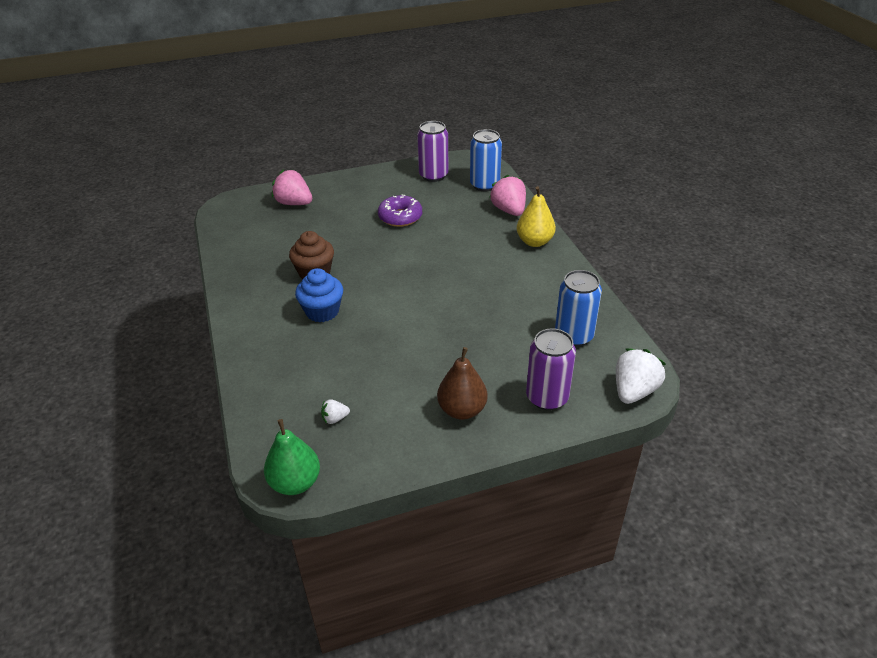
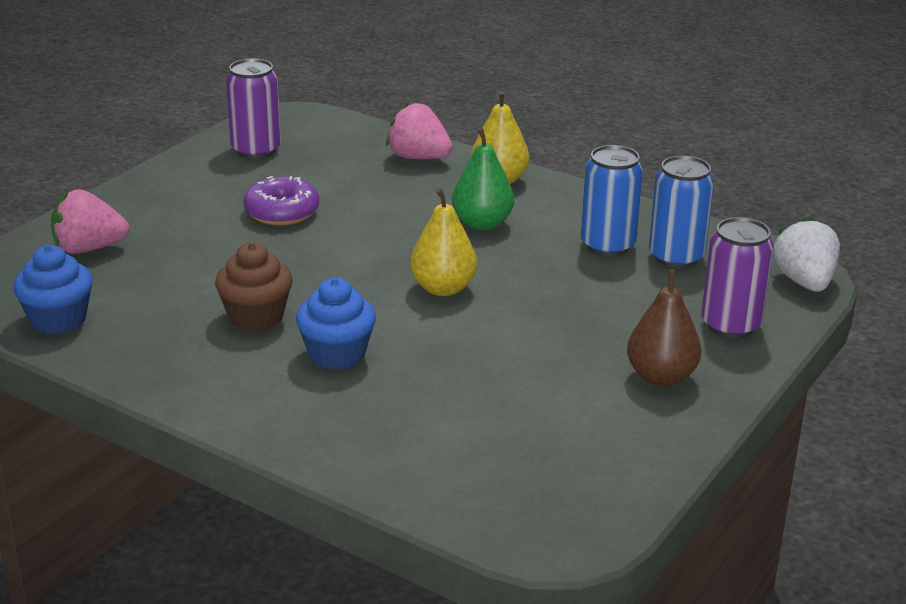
camera: 40 degrees left, 10 degrees down
green pear [264,419,320,495] -> green pear moved to [452,128,514,230]
white strawberry [321,399,350,424] -> none
blue can [470,129,502,192] -> blue can moved to [581,145,643,257]
none -> blue cupcake [13,245,93,334]
none -> yellow pear [410,188,477,296]

